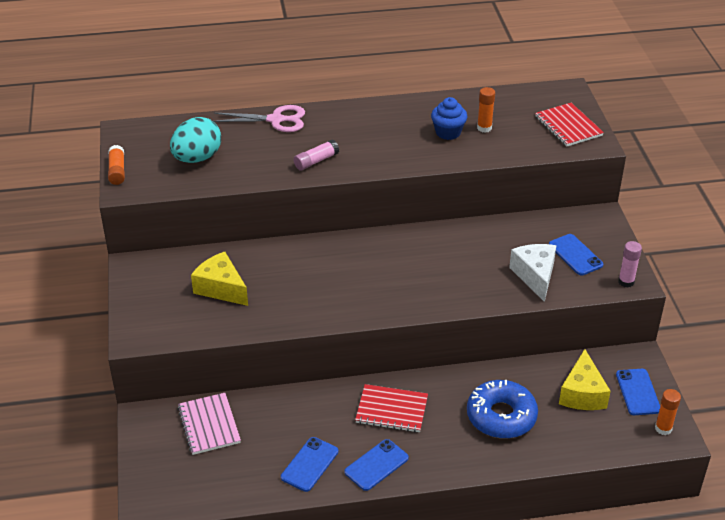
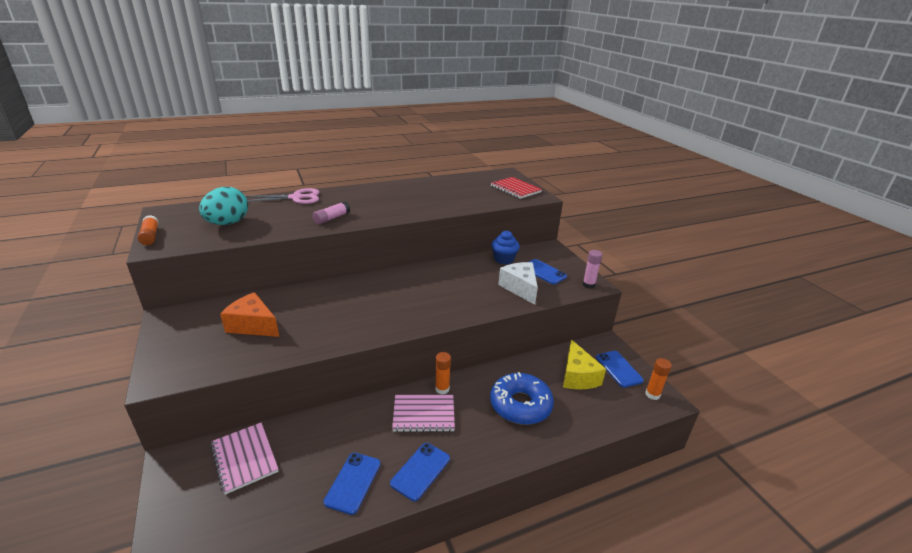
camera: 15 degrees left, 10 degrees down
yellow cheese [191,252,248,306] -> orange cheese [220,292,279,337]
red notebook [355,384,428,433] -> pink notebook [392,395,455,432]
blue cupcake [431,97,467,140] -> blue cupcake moved to [491,231,520,264]
orange glue stick [477,87,495,133] -> orange glue stick moved to [435,352,451,394]

